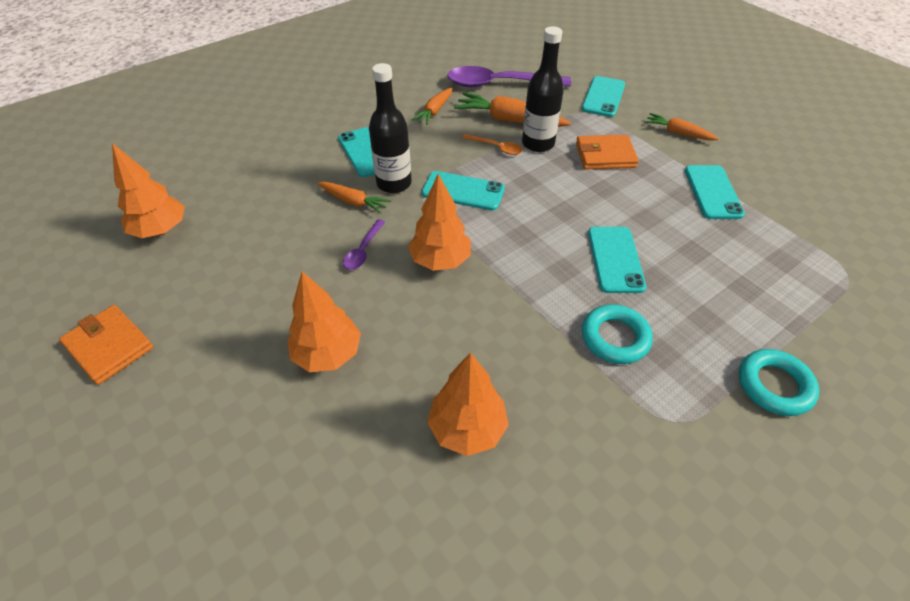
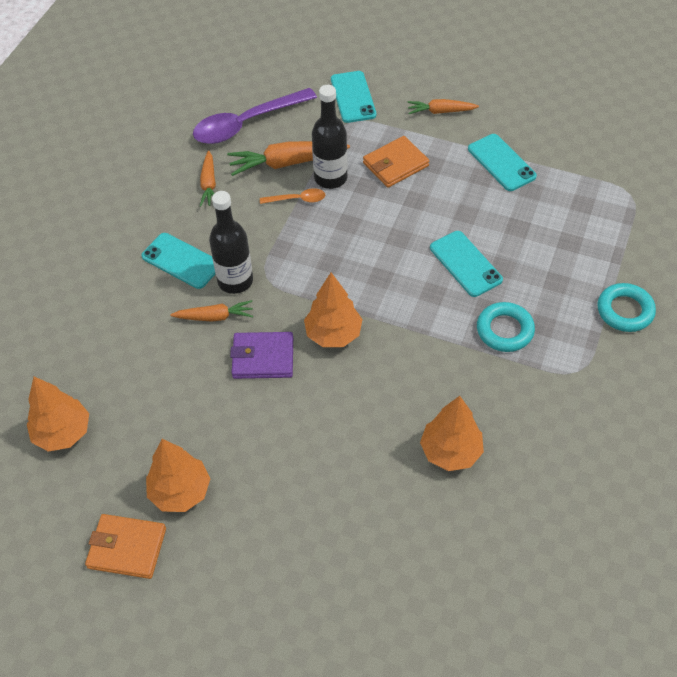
camera: 30 degrees left, 5 degrees up
orange tree [287,271,361,372] -> orange tree moved to [146,439,211,512]
purple spoon [343,219,385,270] -> purple wallet [230,332,293,379]
turquoise phone [422,171,505,211] -> none

